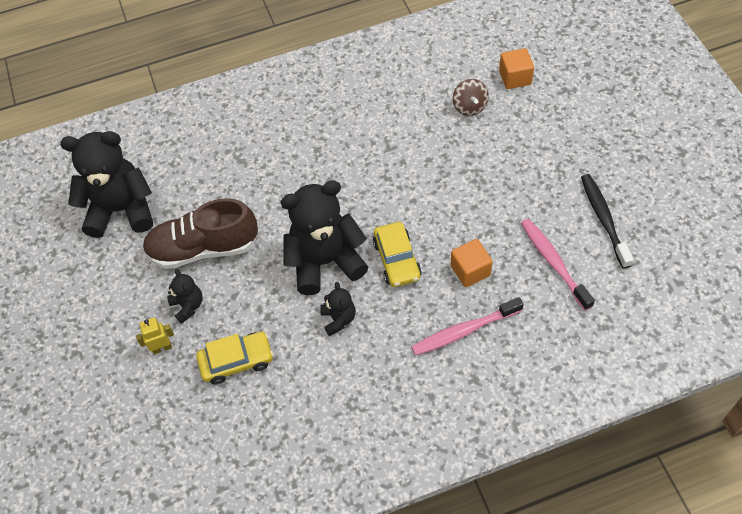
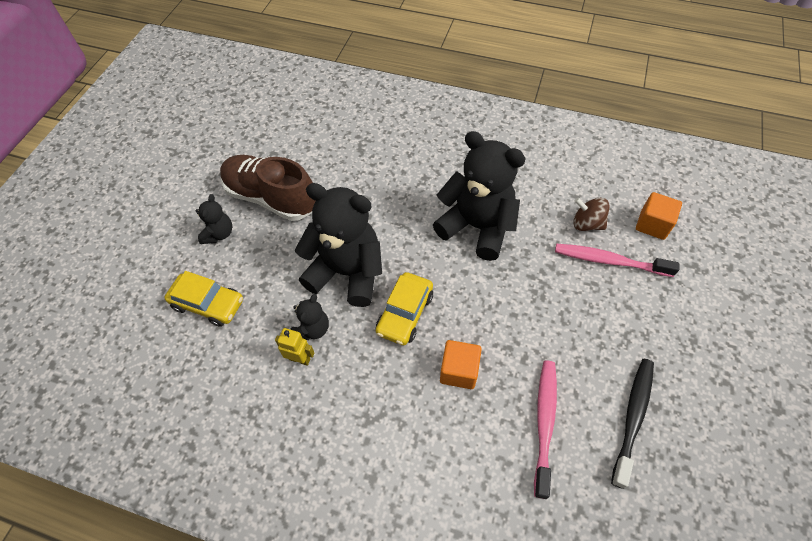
camera: 35 degrees right, 0 degrees up
black teddy bear [60,131,153,238] -> black teddy bear moved to [433,131,526,261]
yellow robot [136,317,174,354] -> yellow robot moved to [275,328,315,366]
pink toothbrush [411,297,524,356] -> pink toothbrush moved to [555,244,679,277]
brown spinning top [453,79,489,116] -> brown spinning top turned 90 degrees clockwise [573,198,609,231]

